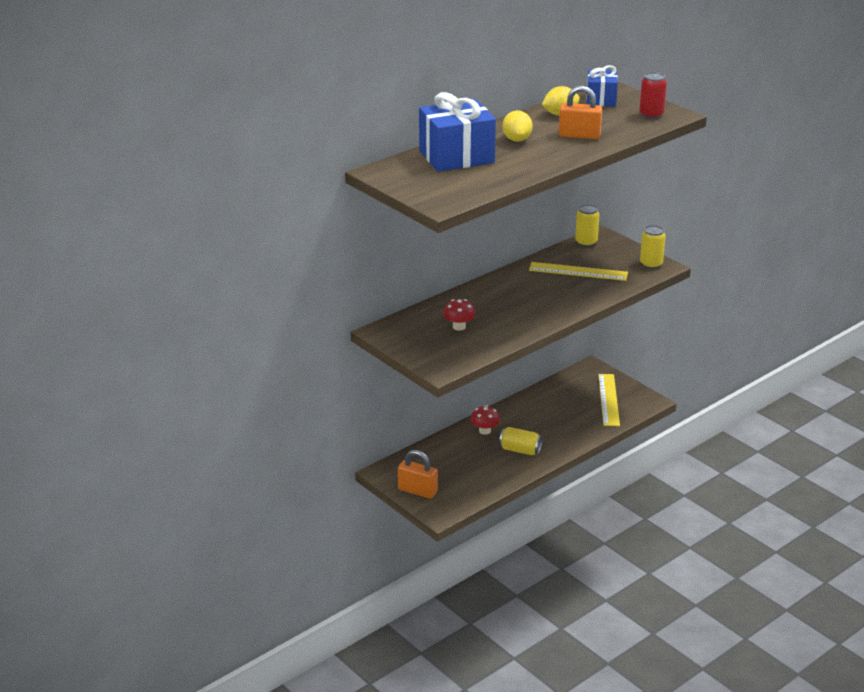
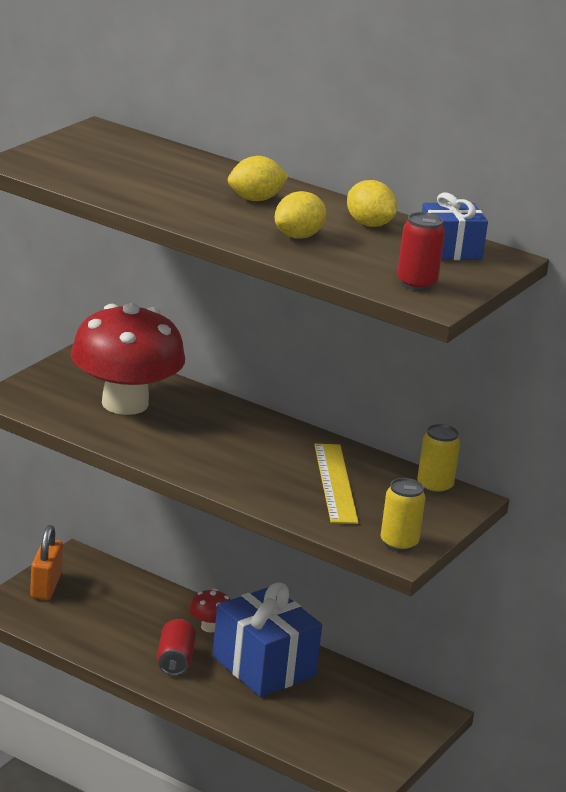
camera: 70 degrees right, 5 degrees down
blue gift [419,92,496,172] -> blue gift moved to [213,582,322,697]
red mushroom [443,299,476,331] -> red mushroom [71,303,185,415], size x2.44
yellow can [499,427,542,455] -> red can [157,619,196,676]
orange padlock [559,86,602,139] -> yellow lemon [275,191,326,239]
yellow ruler [598,374,620,426] -> none

